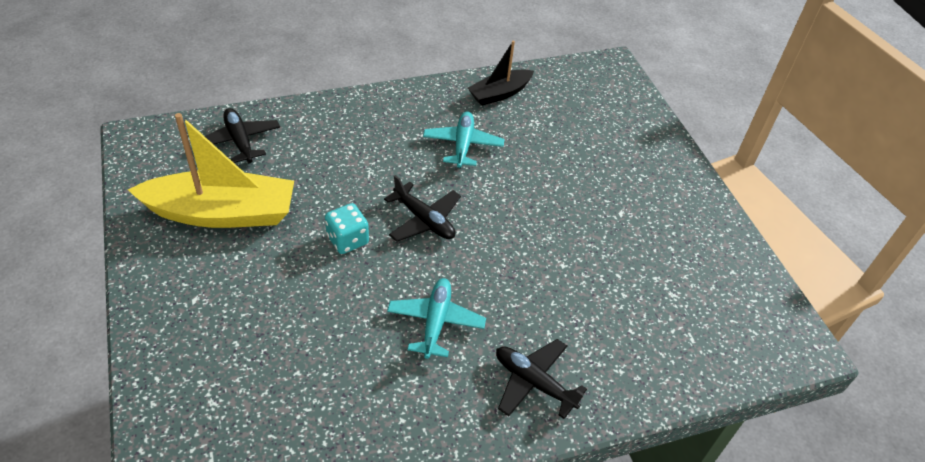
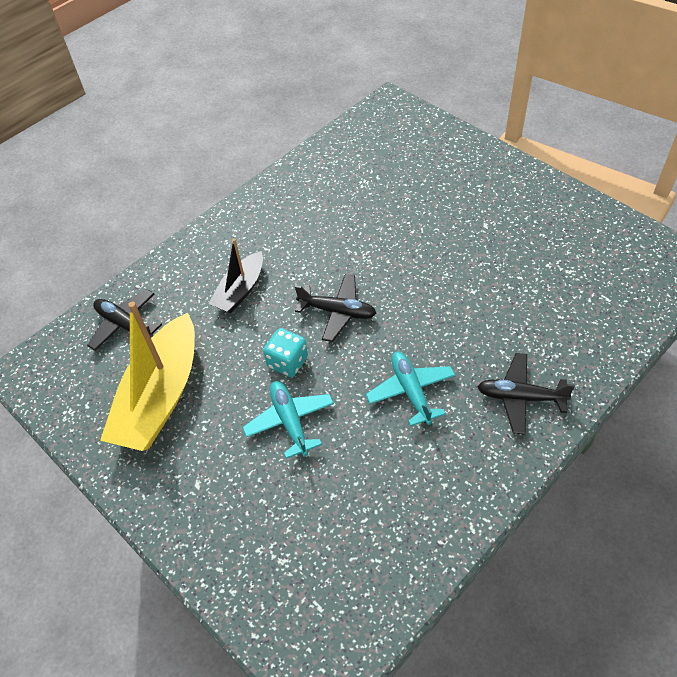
camera: 20 degrees left, 5 degrees up
yellow boat [128,113,294,228] -> yellow boat turned 135 degrees clockwise [100,302,195,451]
turquoise plane [423,111,504,168] -> turquoise plane moved to [242,381,334,459]
black boat [468,41,534,106] -> black boat moved to [208,239,263,313]

